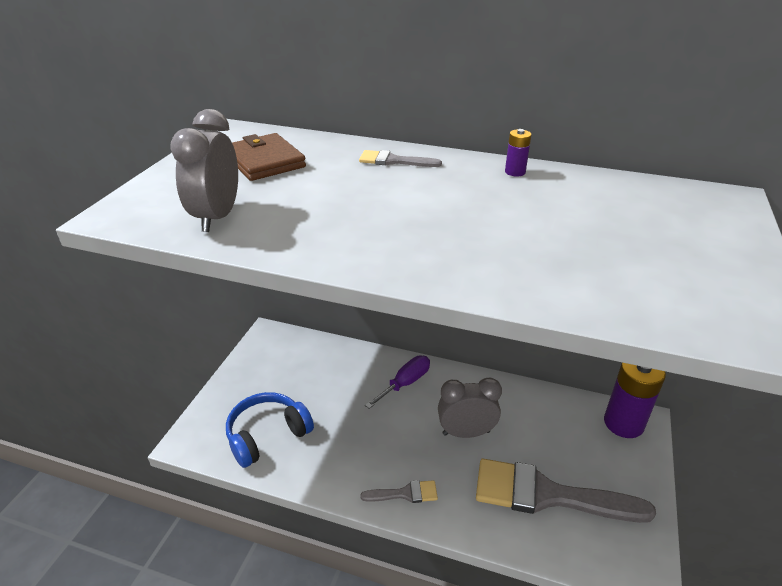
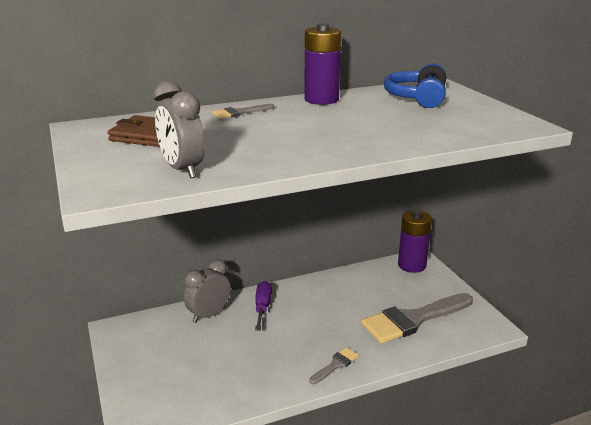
camera: 40 degrees left, 10 degrees down
blue headphones [226,392,314,468] -> blue headphones moved to [384,63,446,108]
grey clock [438,378,502,438] -> grey clock moved to [184,259,231,323]
purple battery [505,129,531,176] -> purple battery [304,24,341,105], size x2.34

